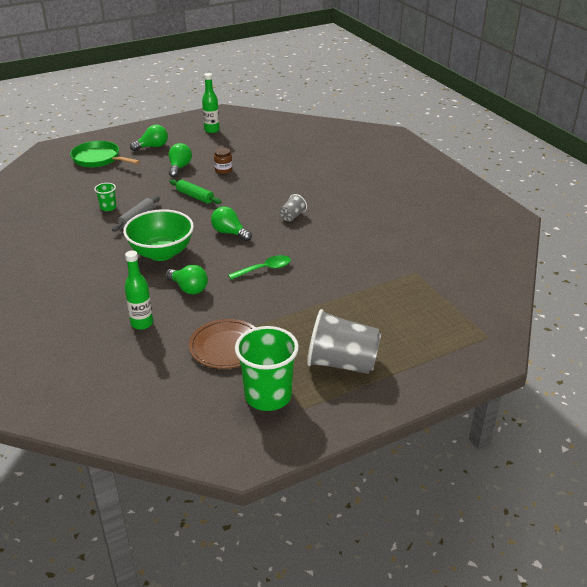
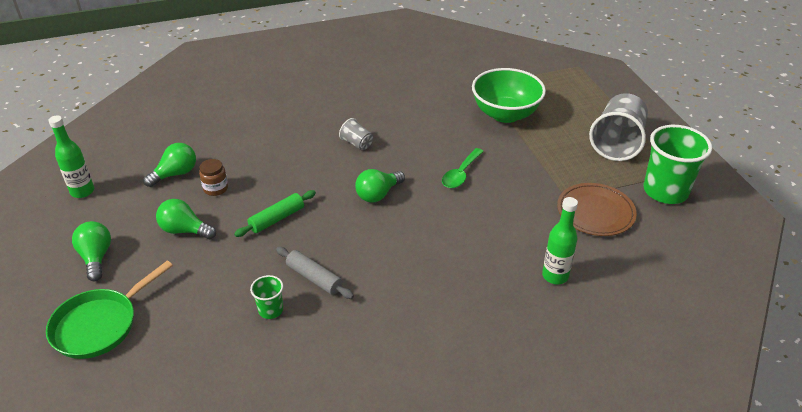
camera: 80 degrees left, 5 degrees up
green bowl [123,209,194,261] -> green bowl moved to [472,68,546,123]
green light bulb [165,265,208,295] -> green light bulb moved to [143,143,196,187]
green spoon [228,255,291,280] -> green spoon turned 135 degrees counterclockwise [442,148,484,188]

